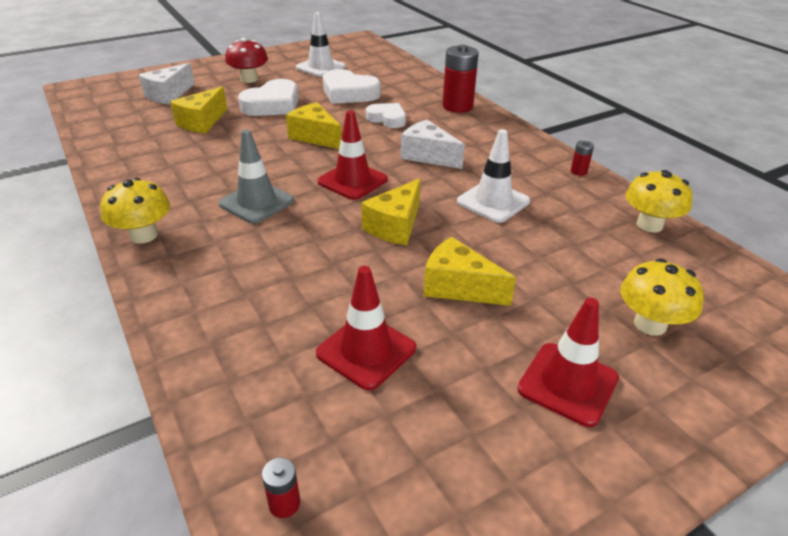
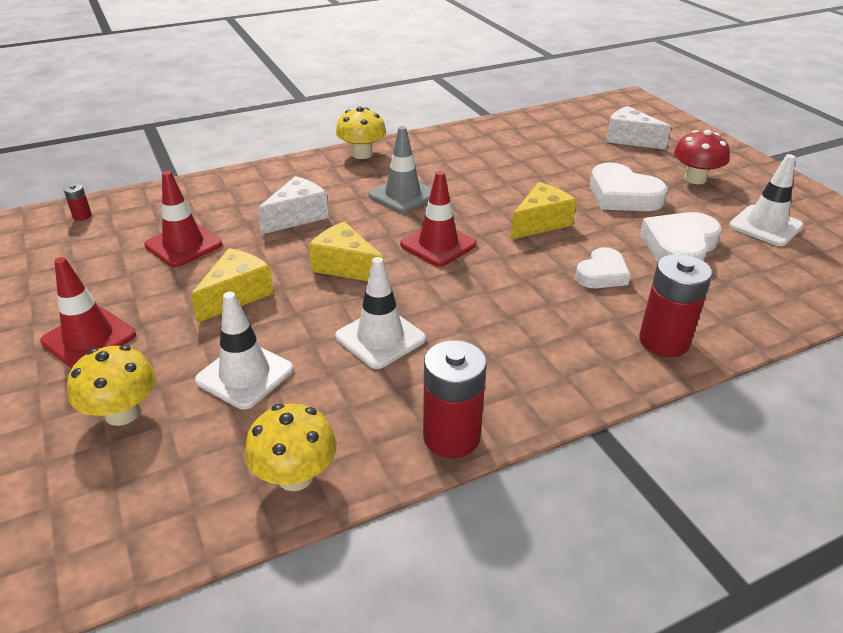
camera: 95 degrees right, 0 degrees up
yellow cheese [170,86,227,133] -> none
white cheese [401,120,465,169] -> white cheese moved to [257,176,329,235]
red battery [571,141,594,176] -> red battery [423,340,486,458], size x2.22
none -> white traffic cone [195,292,294,410]

